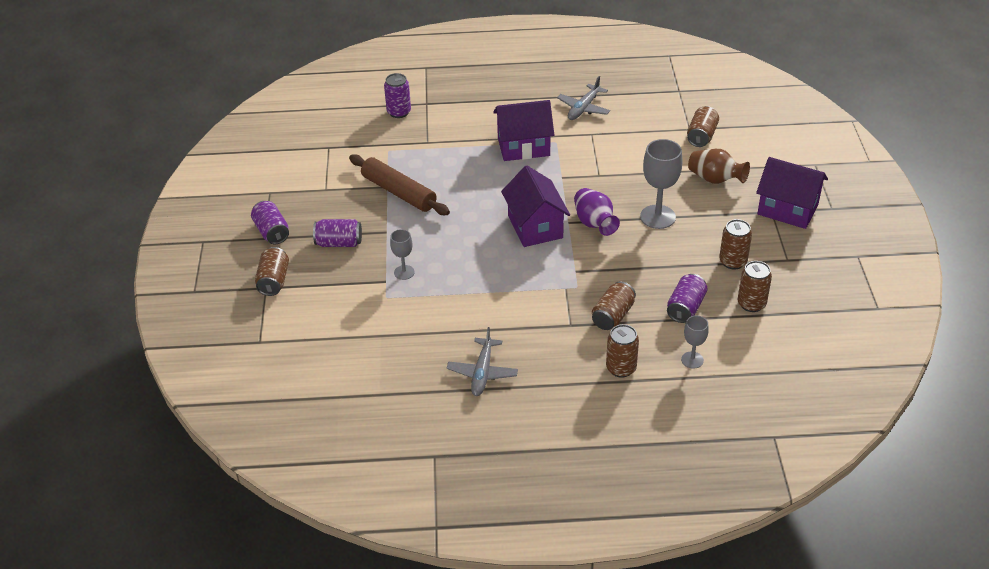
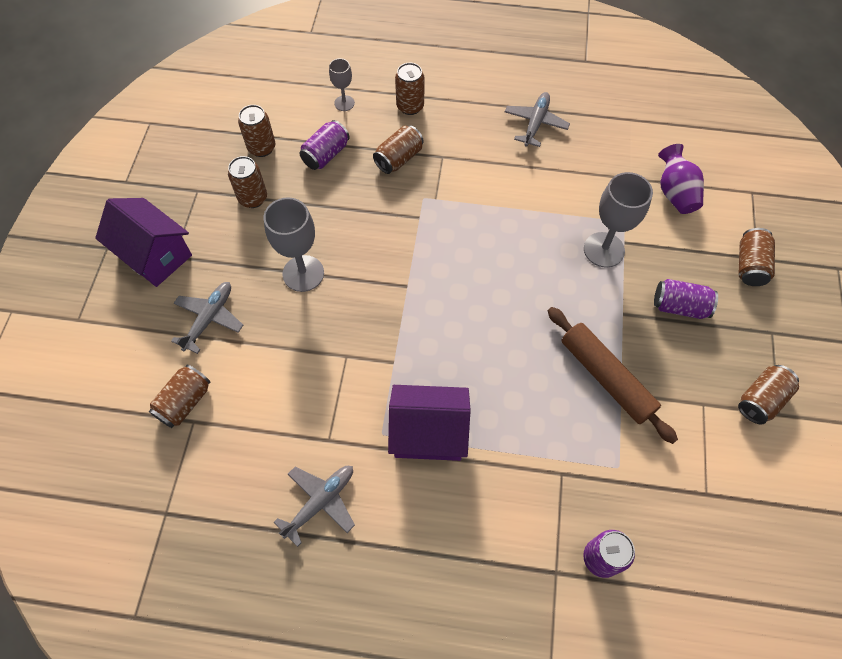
camera: 170 degrees left, 20 degrees up
purple can [251,201,289,244] -> none
grey goblet [390,229,415,280] -> grey goblet [584,172,653,268], size x1.79
purple house [501,165,570,247] -> none
purple vase [574,188,620,236] -> purple vase moved to [658,144,704,214]
brown vase [688,149,750,184] -> grey plane [171,282,243,354]
none -> brown can [738,365,799,424]

